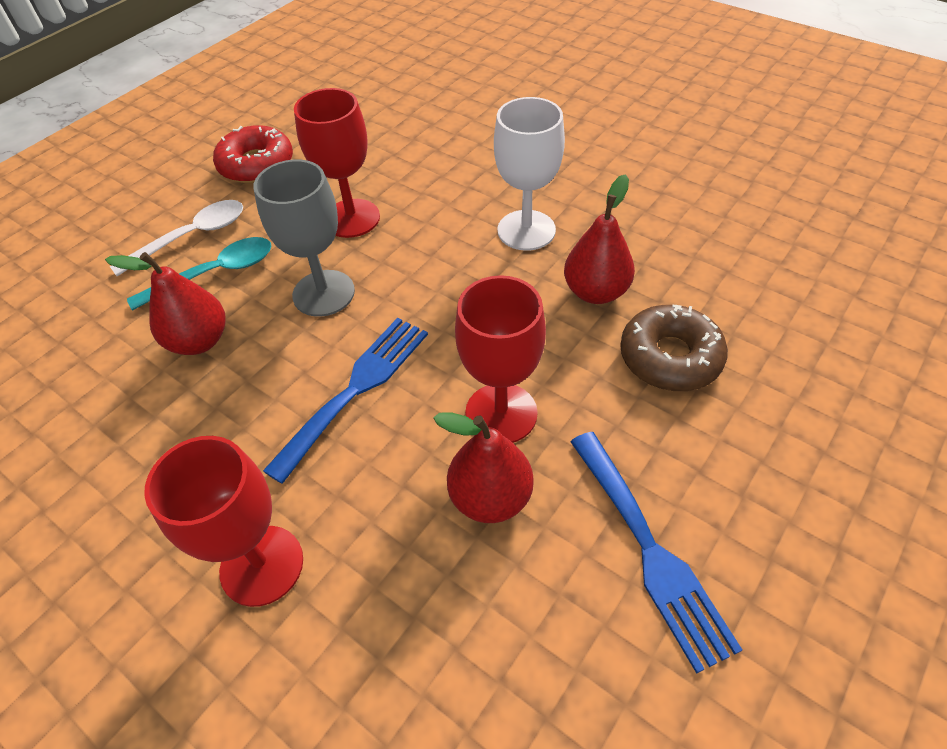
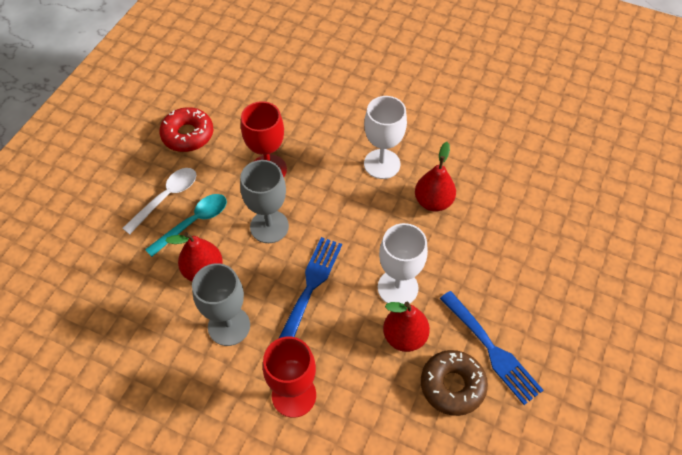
camera: 15 degrees left, 5 degrees up
red goblet [455,275,546,443] -> white goblet [378,223,428,304]
brown donut [620,305,728,391] -> brown donut moved to [421,350,488,416]
none -> grey goblet [192,263,250,346]

